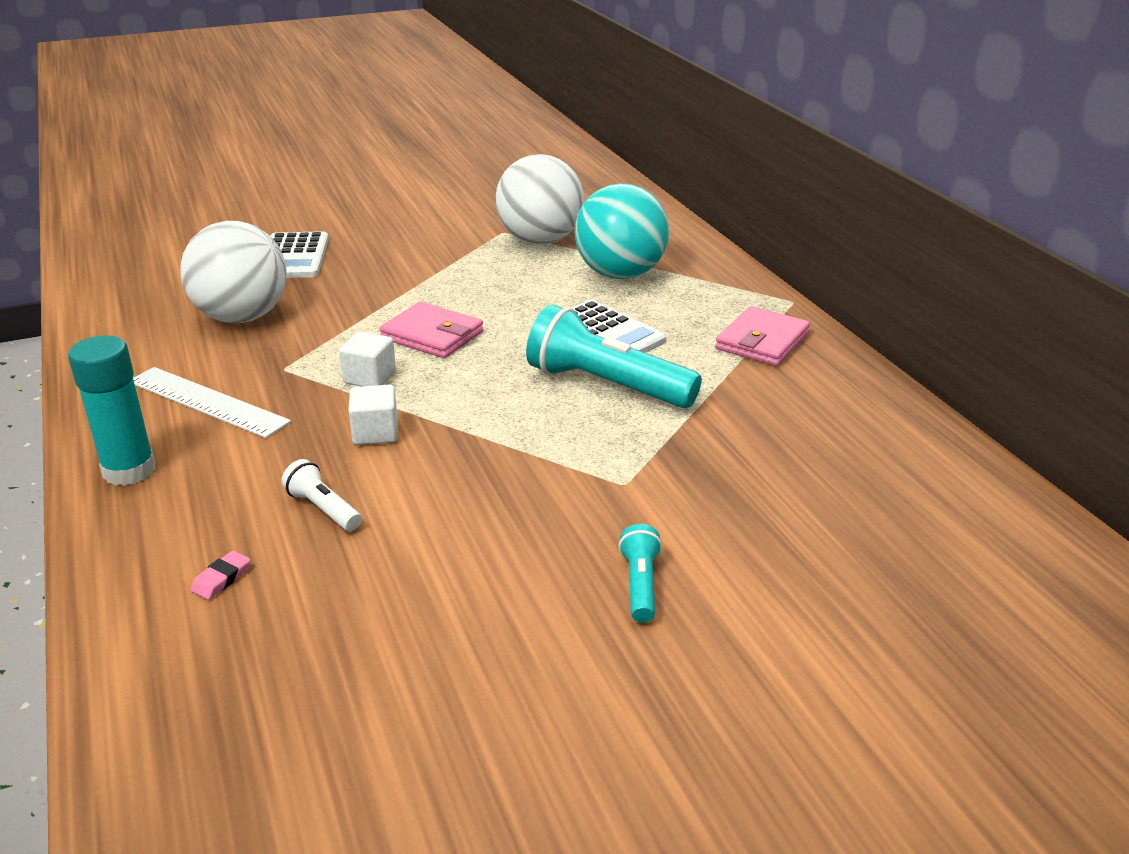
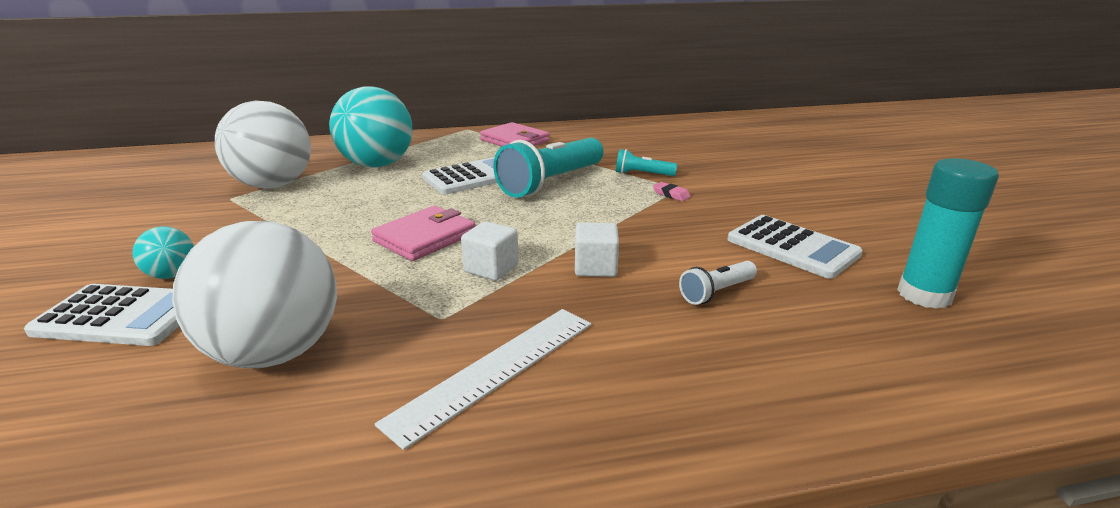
camera: 80 degrees left, 5 degrees down
turquoise glue stick [68,335,156,486] -> turquoise glue stick moved to [897,158,999,309]
pink eraser [190,551,250,600] -> pink eraser moved to [653,182,691,201]
turquoise flashlight [619,524,662,623] -> turquoise flashlight moved to [616,149,677,176]
none -> turquoise ball [132,226,194,279]
none -> white calculator [728,215,863,279]

